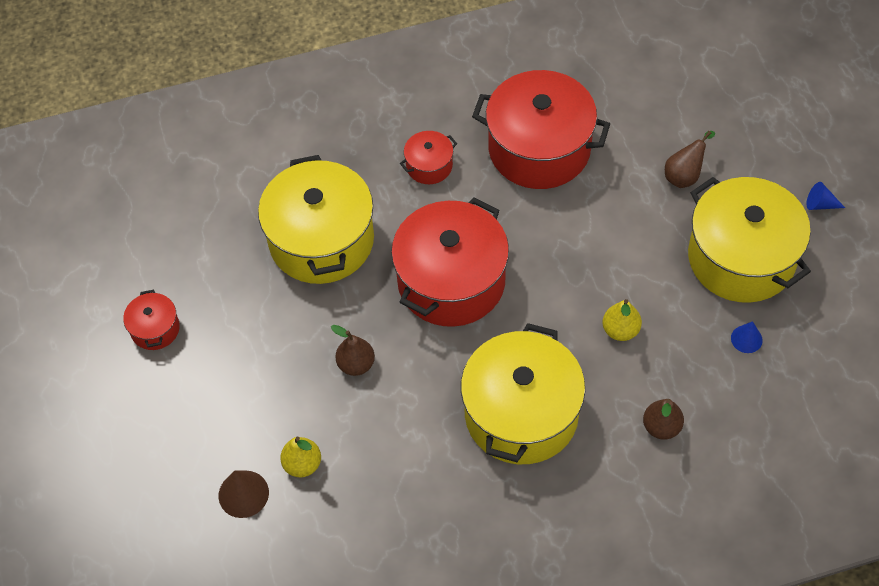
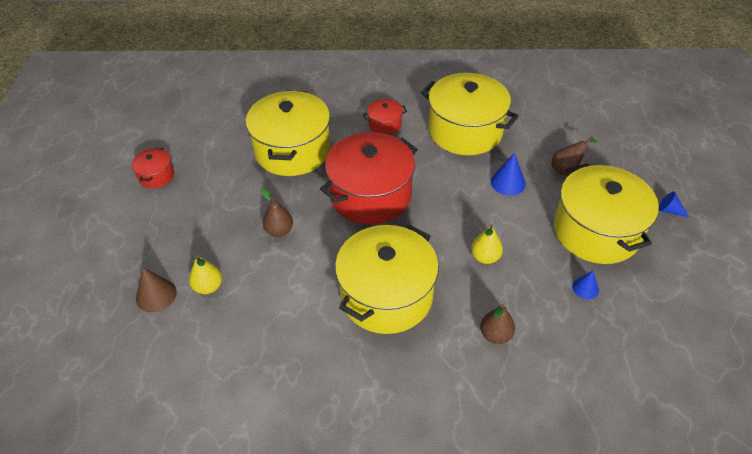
camera: 15 degrees right, 10 degrees down
red pot [472,70,610,189] -> yellow pot [421,73,519,155]
none -> blue cone [491,153,526,196]

